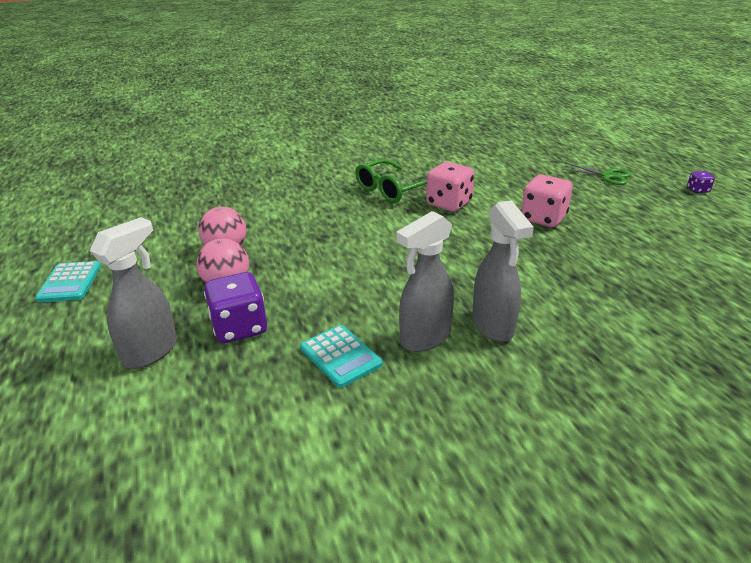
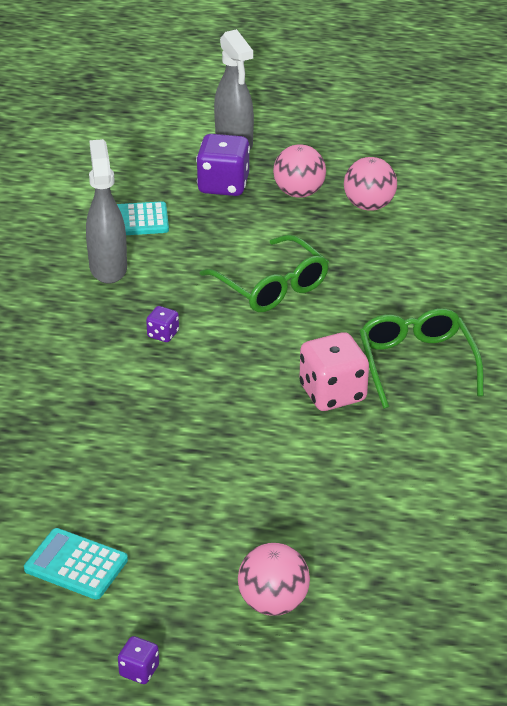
camera: 120 degrees right, 5 degrees up
turquoise calculator [35,261,101,302] -> turquoise calculator moved to [24,528,128,599]
grey spray bottle [472,200,534,342] -> none
pink dice [521,175,573,227] -> none
green scissors [561,163,631,185] -> pink ball [238,543,310,616]
none -> purple dice [146,306,179,342]
none -> green glasses [200,235,329,312]

